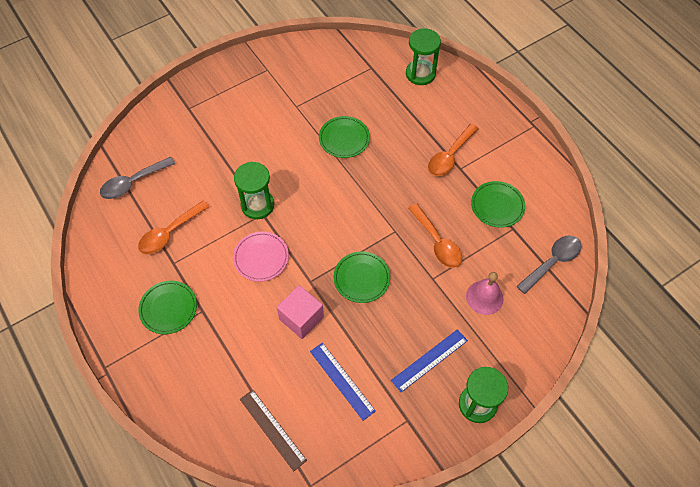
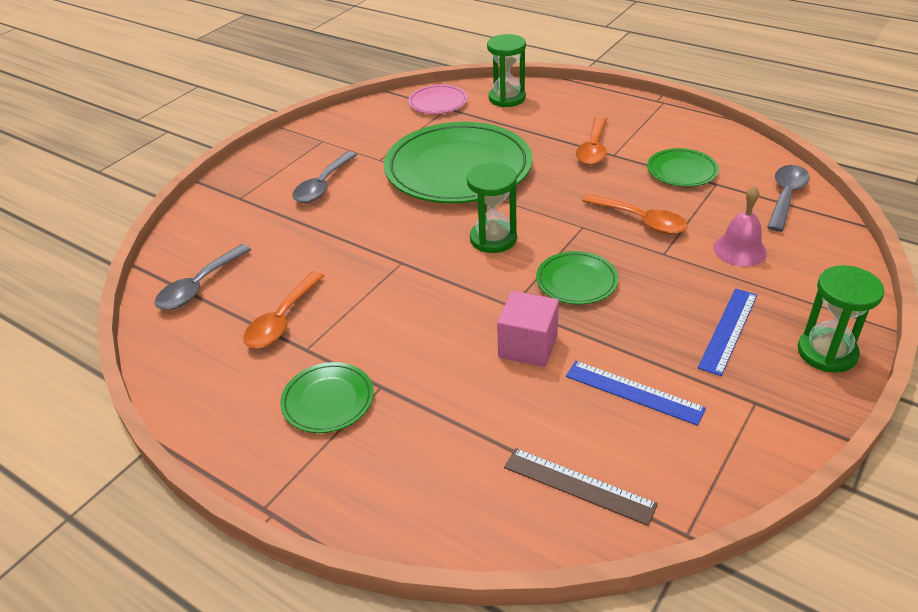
camera: 20 degrees left, 20 degrees down
pink plate [233,231,289,282] -> pink plate moved to [408,85,468,114]
green hourglass [234,162,274,219] -> green hourglass moved to [467,163,517,253]
green plate [319,116,370,158] -> green plate [384,122,532,203], size x2.19
none -> grey spoon [292,151,357,203]

